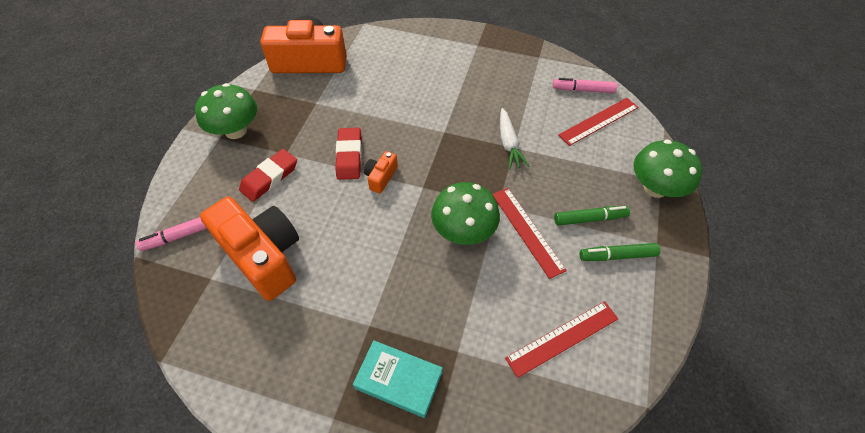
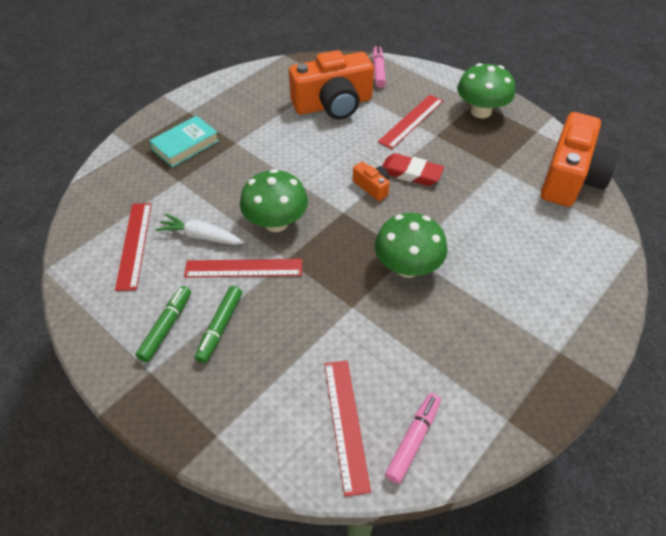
camera: 115 degrees right, 5 degrees down
red eraser [239,149,297,202] -> red ruler [378,95,443,149]
white carrot [500,108,530,169] -> white carrot moved to [155,214,245,245]
green mushroom [633,139,702,198] -> green mushroom moved to [375,213,447,278]

